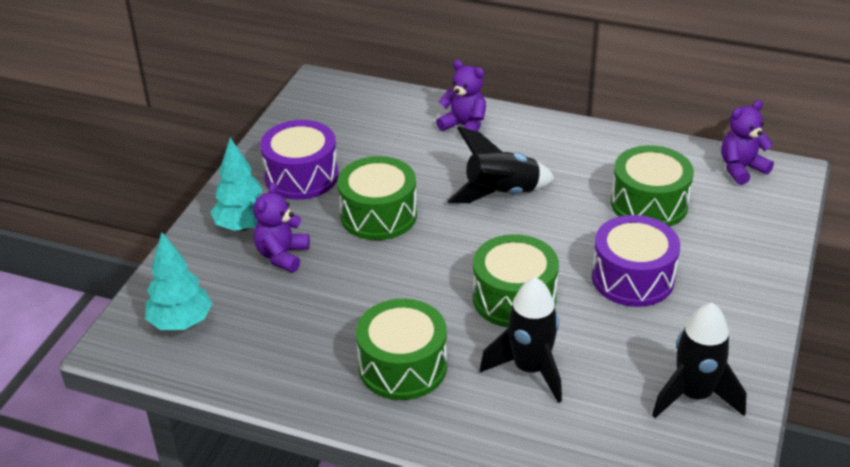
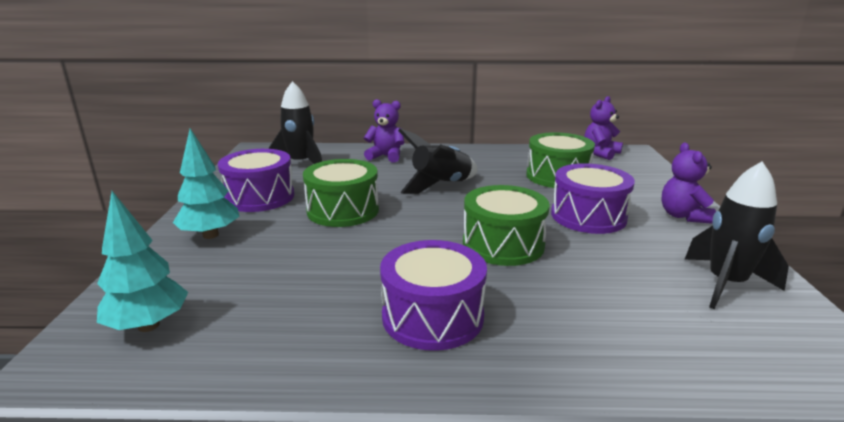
camera: 20 degrees left, 15 degrees down
purple teddy bear [253,182,310,272] -> purple teddy bear moved to [662,143,716,224]
green drum [356,299,447,400] -> purple drum [380,240,487,351]
black rocket [480,277,562,403] -> black rocket moved to [268,81,322,164]

